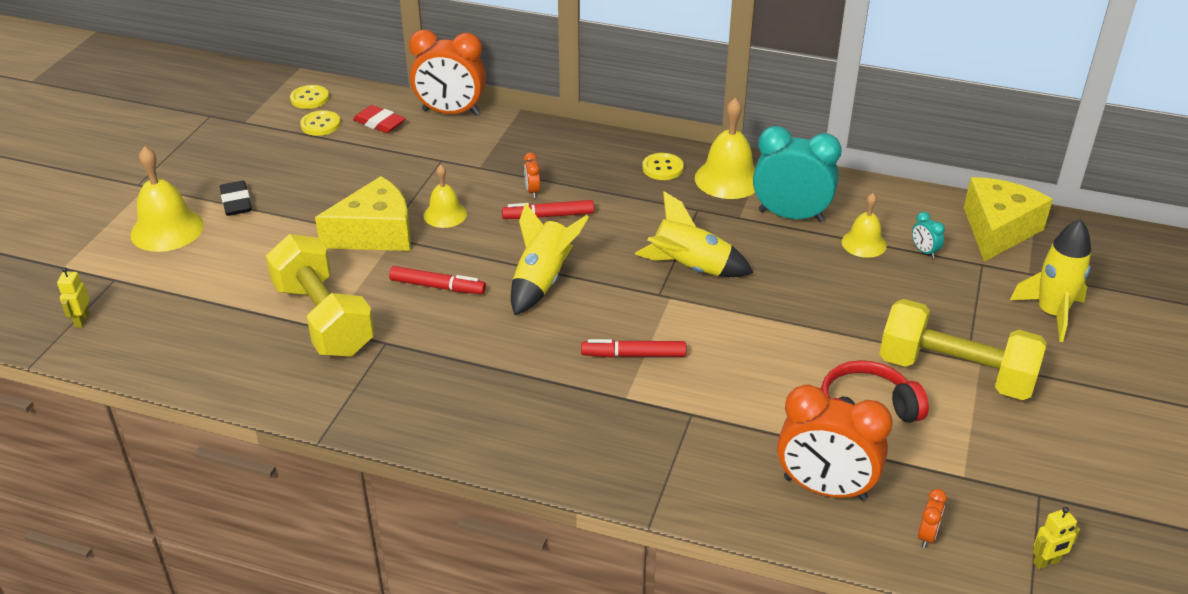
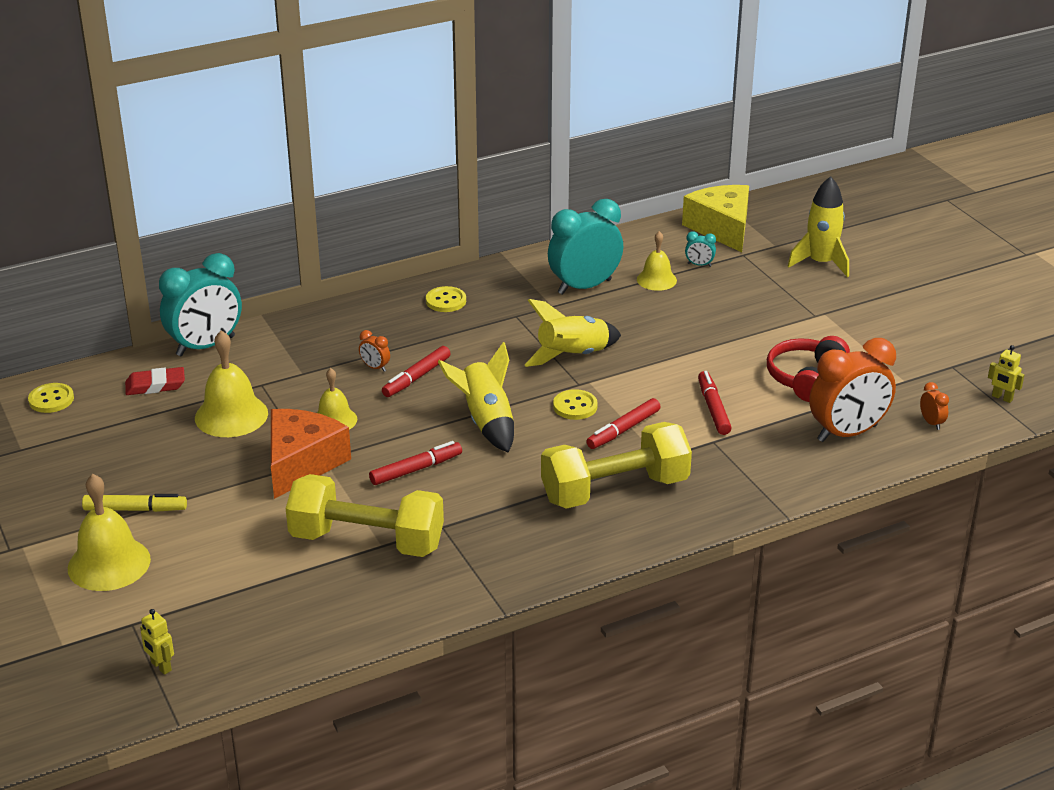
camera: 45 degrees left, 5 degrees down
black eraser [220,181,252,216] -> yellow marker [82,494,187,512]
yellow button [300,110,340,136] -> yellow button moved to [553,389,598,420]
yellow cheese [315,176,411,251] -> orange cheese [271,409,351,499]
orange clock [409,30,486,115] -> turquoise clock [159,253,242,356]
yellow bell [695,98,755,199] -> yellow bell moved to [195,330,268,437]
yellow dumbbell [879,299,1047,400] -> yellow dumbbell moved to [541,422,692,509]
yellow robot [1033,507,1080,569] -> yellow robot turned 105 degrees clockwise [988,345,1024,403]
none -> red marker [698,371,732,435]

